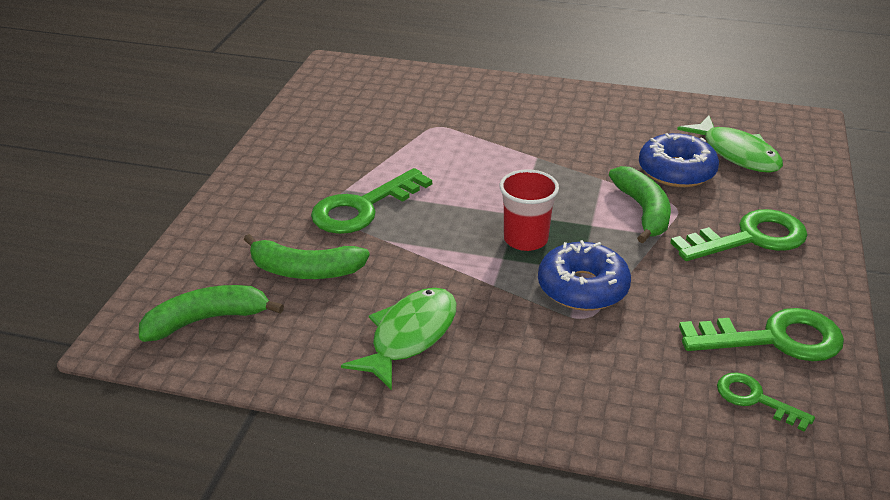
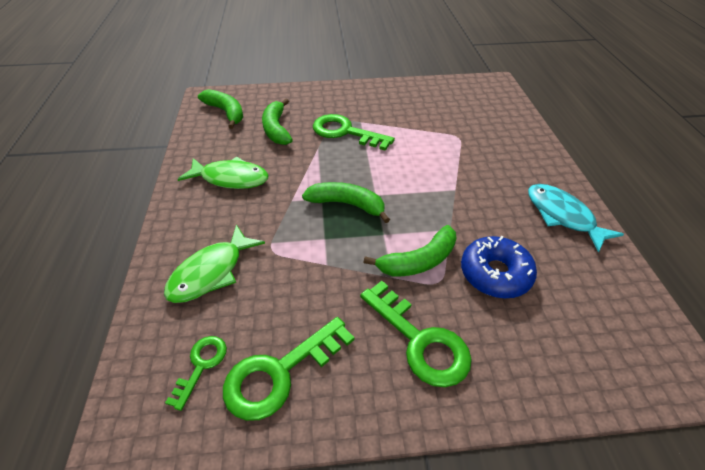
camera: 70 degrees right, 10 degrees up
red cup [500,169,559,251] -> green banana [302,182,390,223]
blue donut [538,240,631,311] -> none
green fish [677,115,783,173] -> green fish moved to [164,225,265,303]
green key [679,308,844,361] -> green key turned 75 degrees clockwise [223,317,354,421]
none -> turquoise fish [528,184,624,253]

